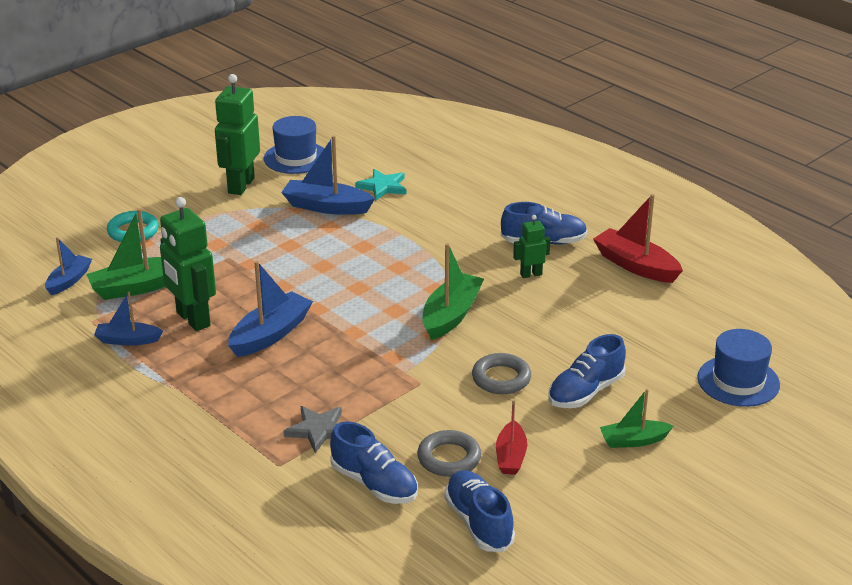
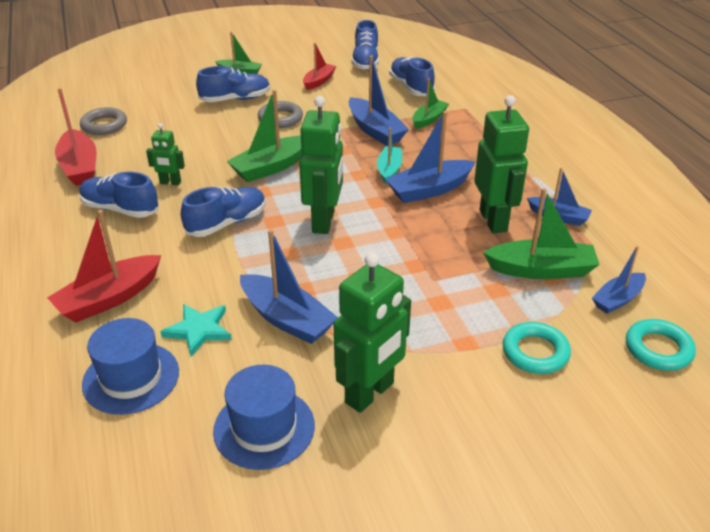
camera: 155 degrees left, 5 degrees up
grey star [283,406,342,453] -> green boat [412,79,449,129]
grey ring [417,430,481,477] -> grey ring moved to [80,107,127,135]
blue hat [697,329,780,407] -> blue hat moved to [82,318,179,415]
none -> red boat [47,210,161,323]
none -> blue shoe [181,187,266,237]
none -> green robot [299,96,343,234]
none -> blue boat [348,55,409,146]
none -> turquoise boat [377,128,402,184]
none -> turquoise ring [626,319,696,371]

